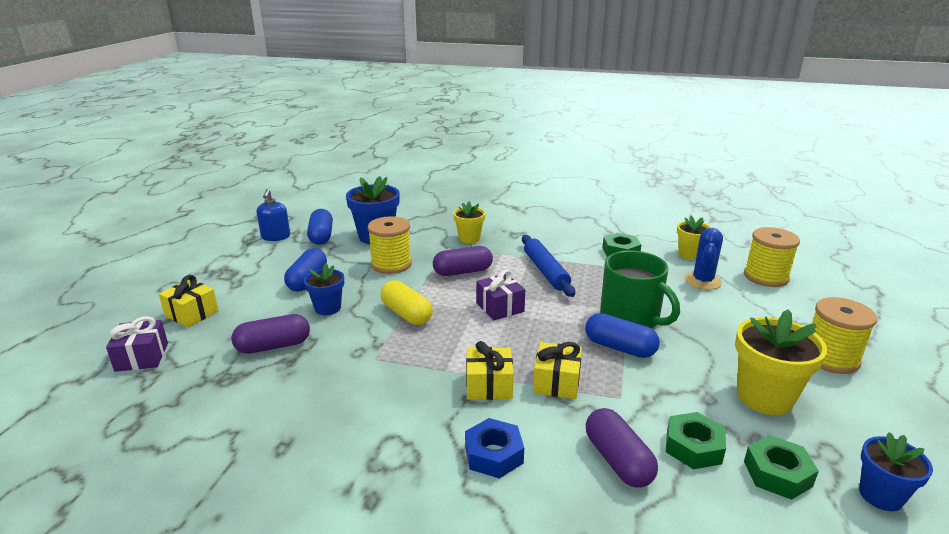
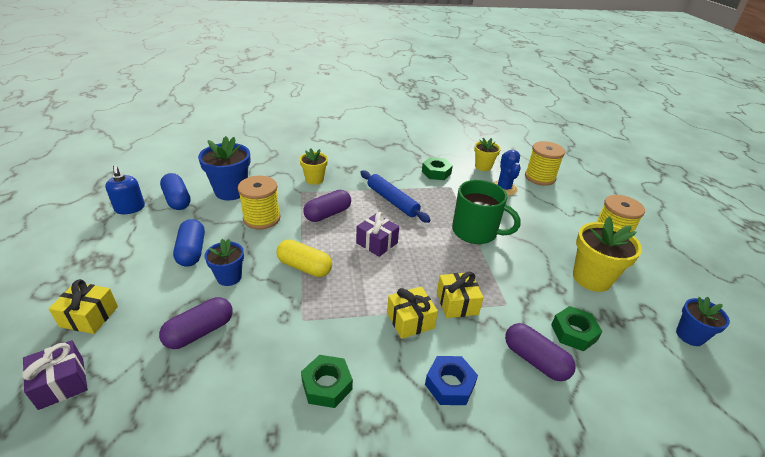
camera: 25 degrees left, 10 degrees up
blue capsule [585,313,660,358] -> none
green nut [744,435,819,500] -> green nut moved to [301,355,353,408]

